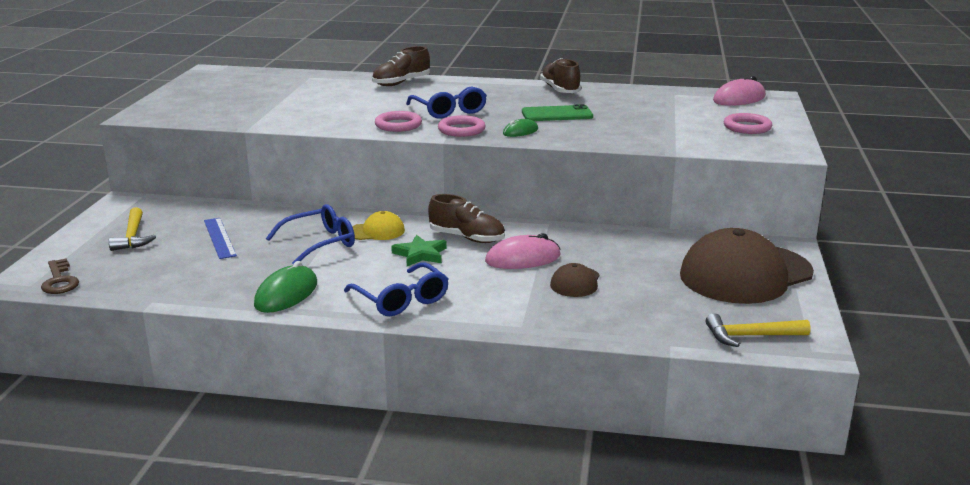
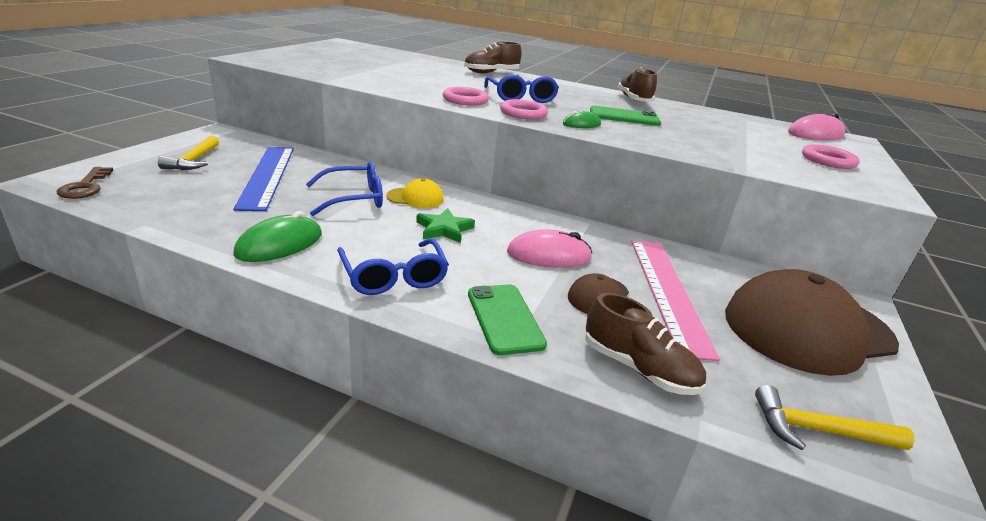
camera: 10 degrees right, 5 degrees up
blue ruler [204,218,237,259] -> blue ruler [233,147,294,211], size x1.70
brown shoe [428,194,505,243] -> brown shoe moved to [585,293,706,395]
none -> green phone [468,284,547,355]
none -> pink ruler [631,240,720,361]

